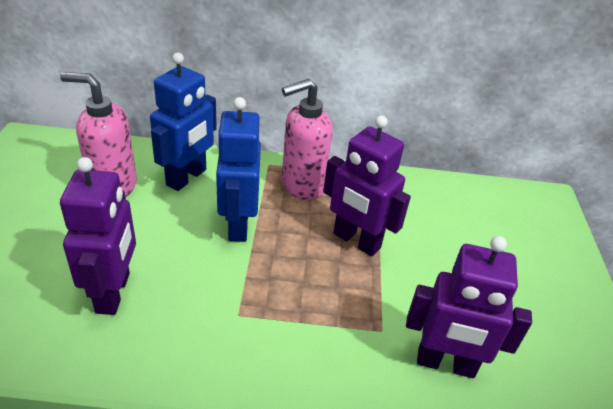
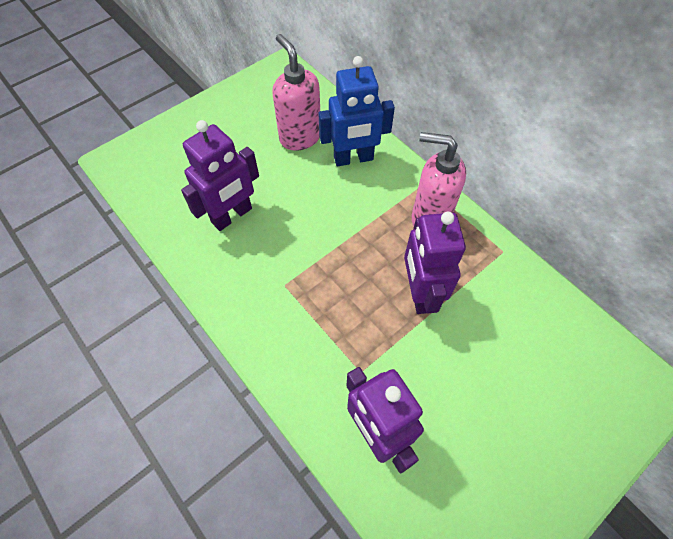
camera: 50 degrees right, 20 degrees up
blue robot [216,97,261,242] -> none

